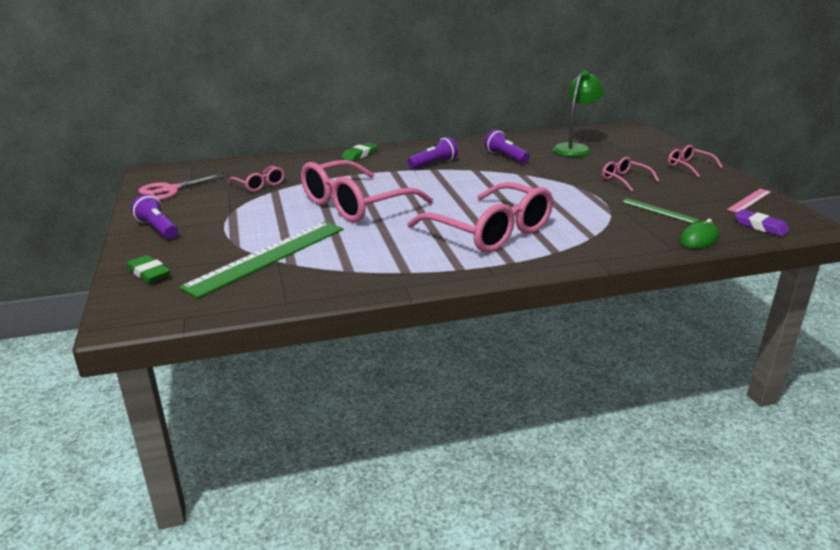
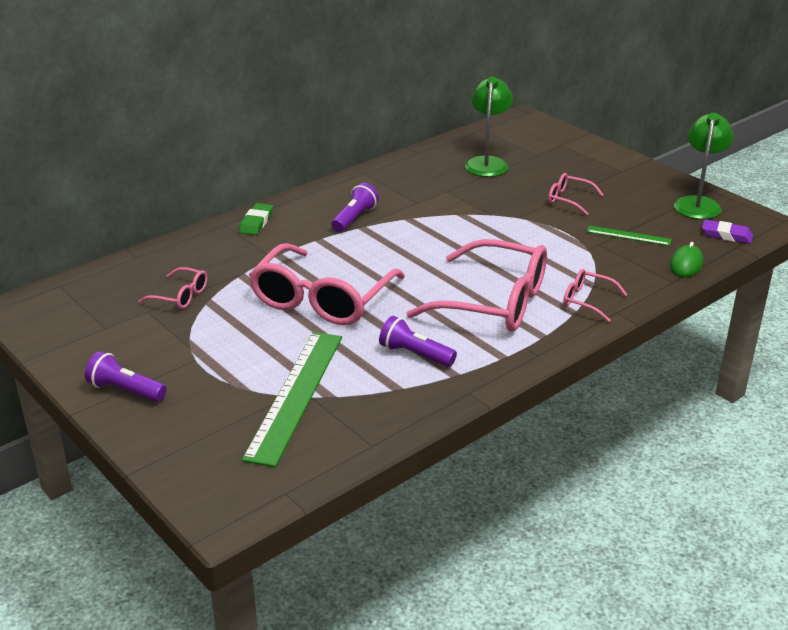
camera: 25 degrees left, 5 degrees up
green eraser [126,255,170,283] -> none
pink scissors [139,173,229,200] -> none
purple flashlight [484,130,529,163] -> purple flashlight moved to [379,316,457,367]
pink glasses [668,145,723,177] -> pink glasses moved to [563,269,628,322]
pink ruler [727,189,771,213] -> green lamp [674,113,733,219]

